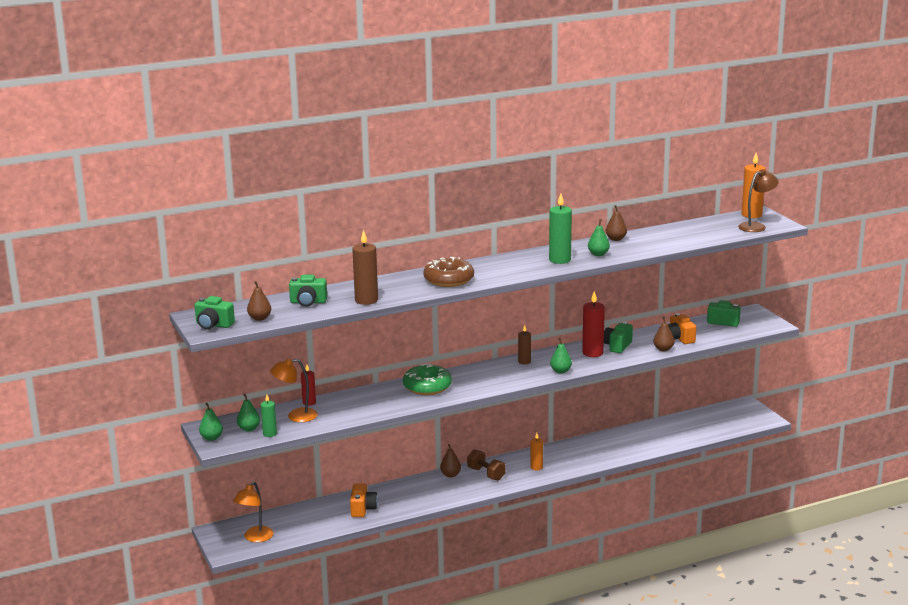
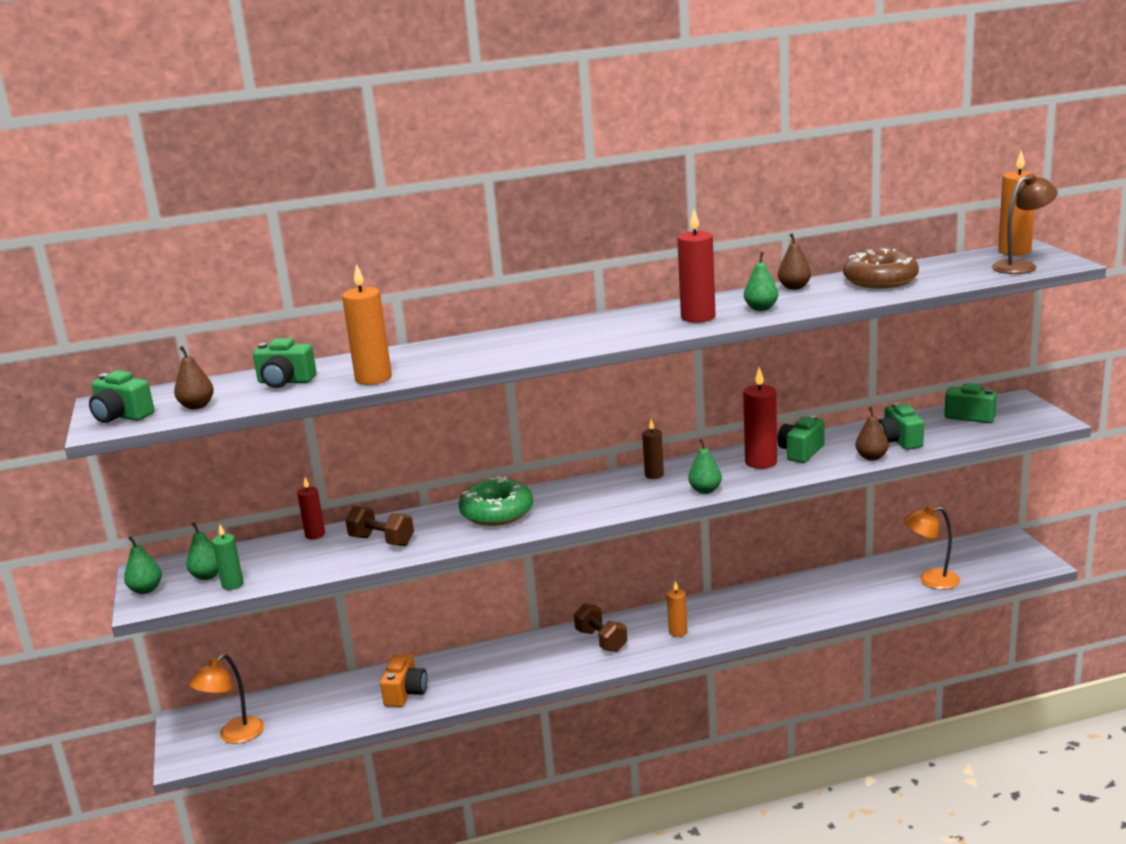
camera: 10 degrees right, 0 degrees up
orange lamp [270,358,318,422] -> orange lamp moved to [903,506,960,590]
brown candle [352,230,378,305] -> orange candle [342,264,392,385]
brown donut [423,257,474,287] -> brown donut moved to [843,248,919,288]
brown pear [440,444,461,477] -> none
green candle [549,194,572,264] -> red candle [677,209,716,323]
orange camera [668,313,696,344] -> green camera [878,403,924,450]
none -> brown dumbbell [345,506,414,546]

